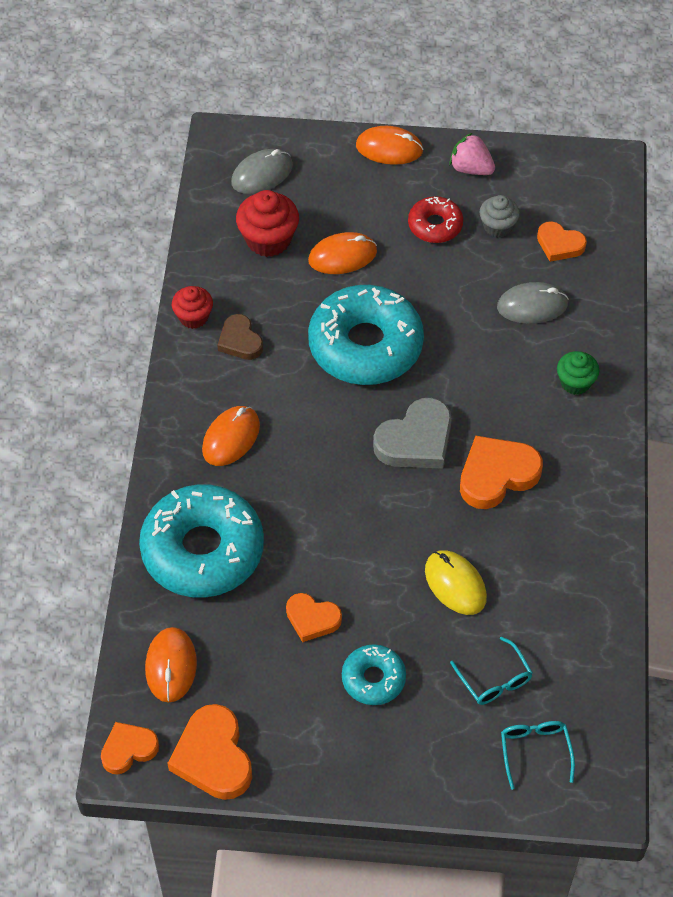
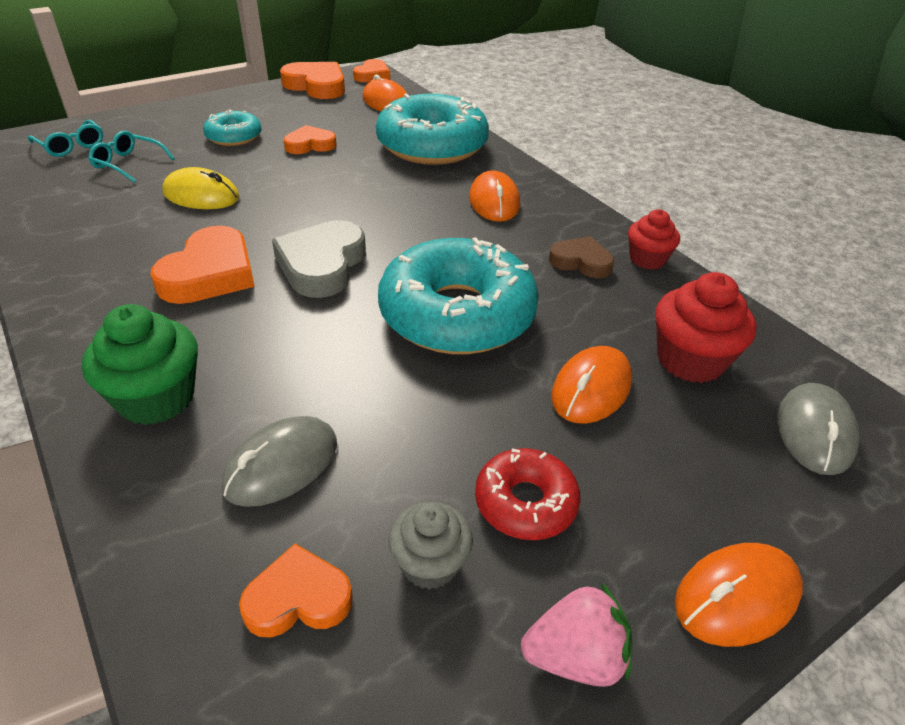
camera: 140 degrees right, 15 degrees down
green cupcake [557,351,599,395] -> green cupcake [82,304,198,425], size x1.56

